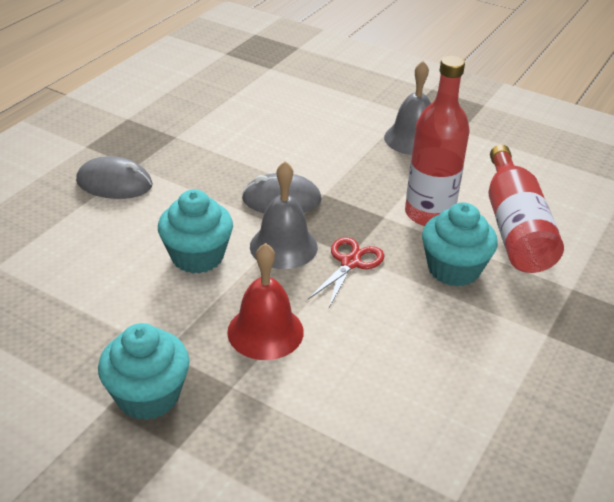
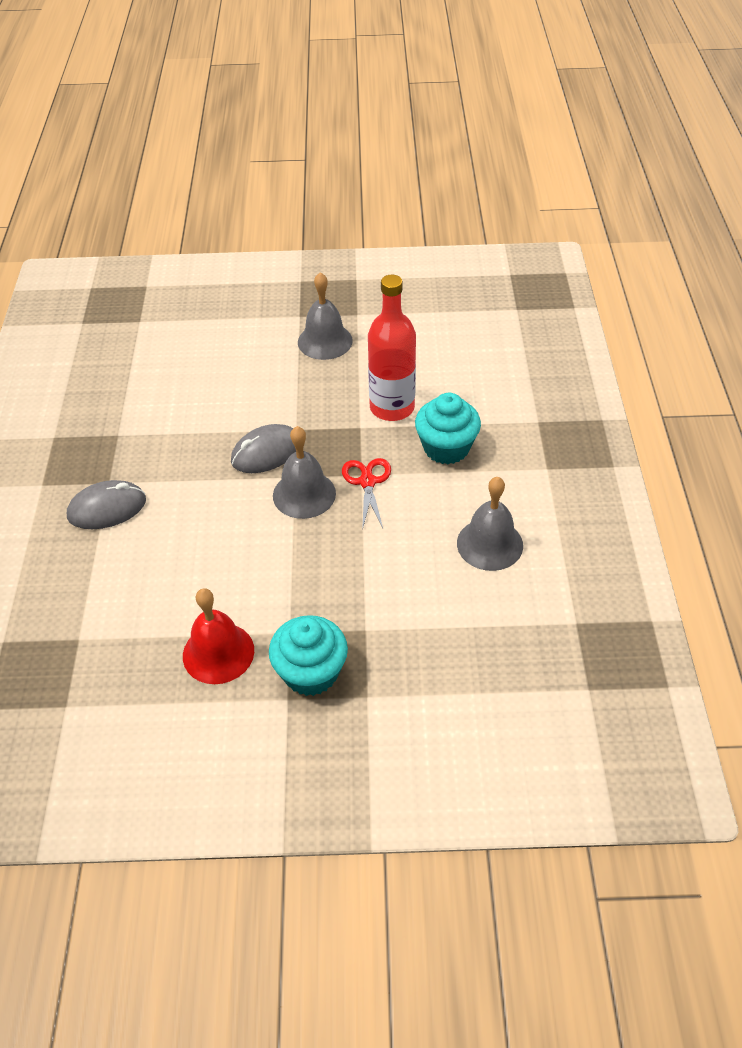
camera: 30 degrees left, 10 degrees up
turquoise cupcake [158,189,233,274] -> none
red bell [227,243,304,360] -> red bell moved to [183,588,254,684]
red bottle [488,145,564,273] -> none
none -> grey bell [457,477,523,571]

